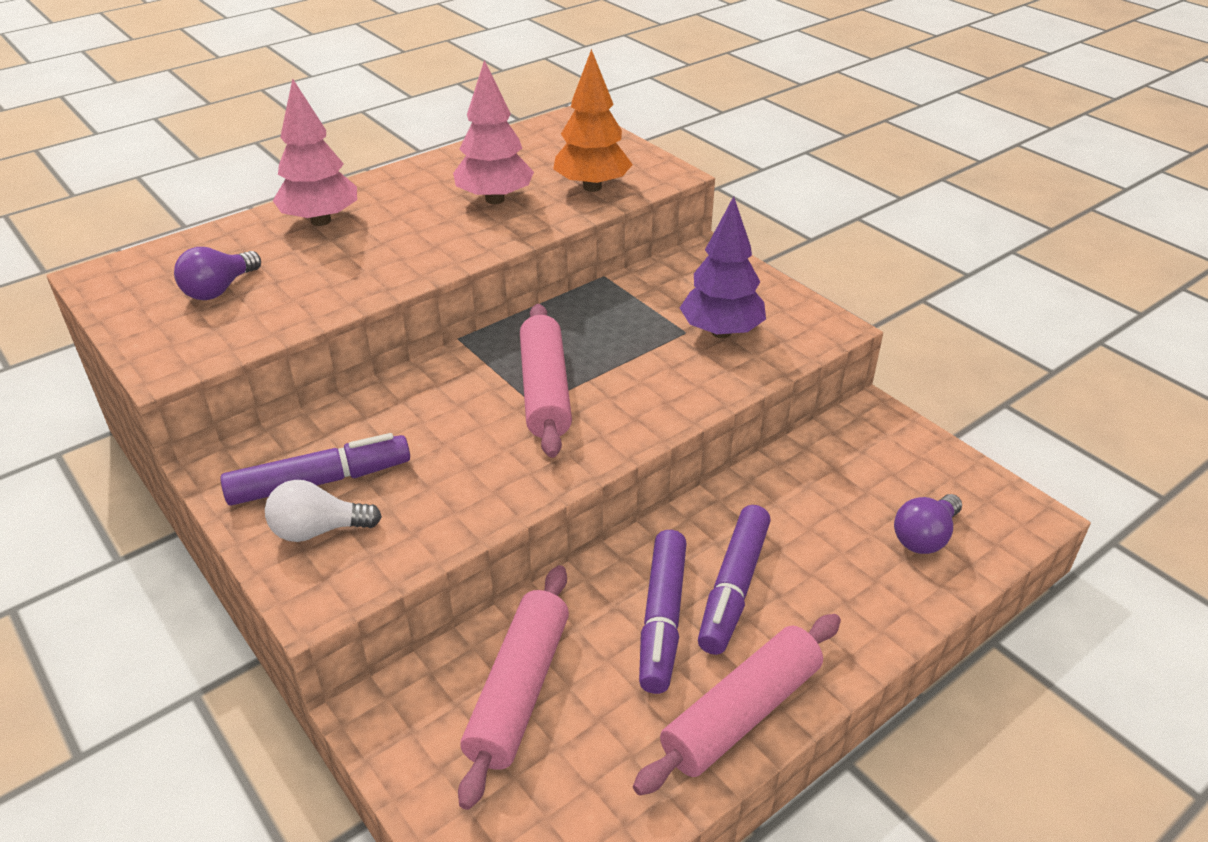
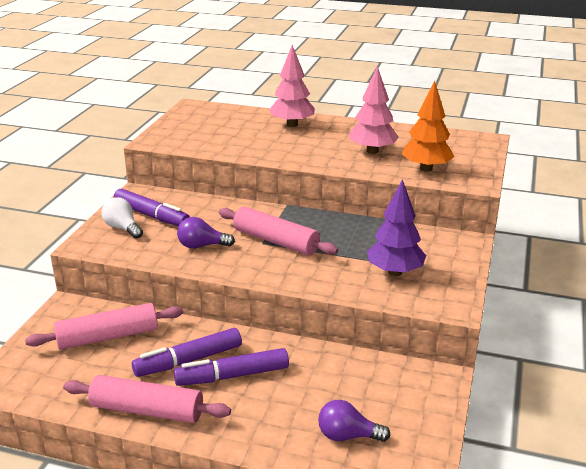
camera: 55 degrees right, 10 degrees down
purple light bulb [174,247,261,300] -> purple light bulb moved to [177,217,235,249]
pink rolling pin [520,304,572,458] -> pink rolling pin turned 75 degrees clockwise [219,207,338,256]

